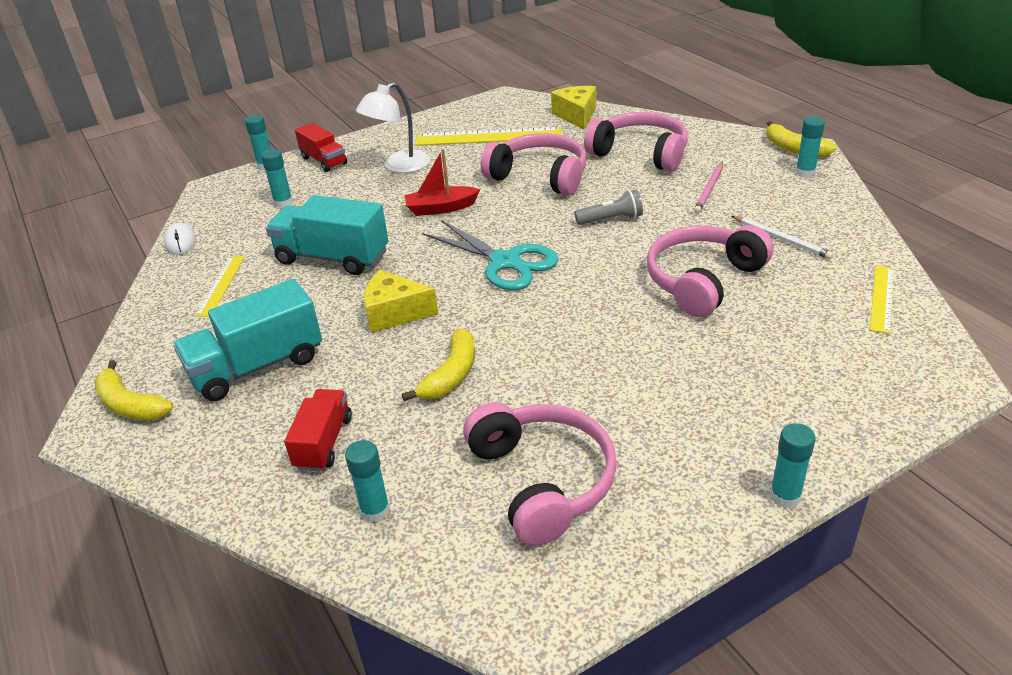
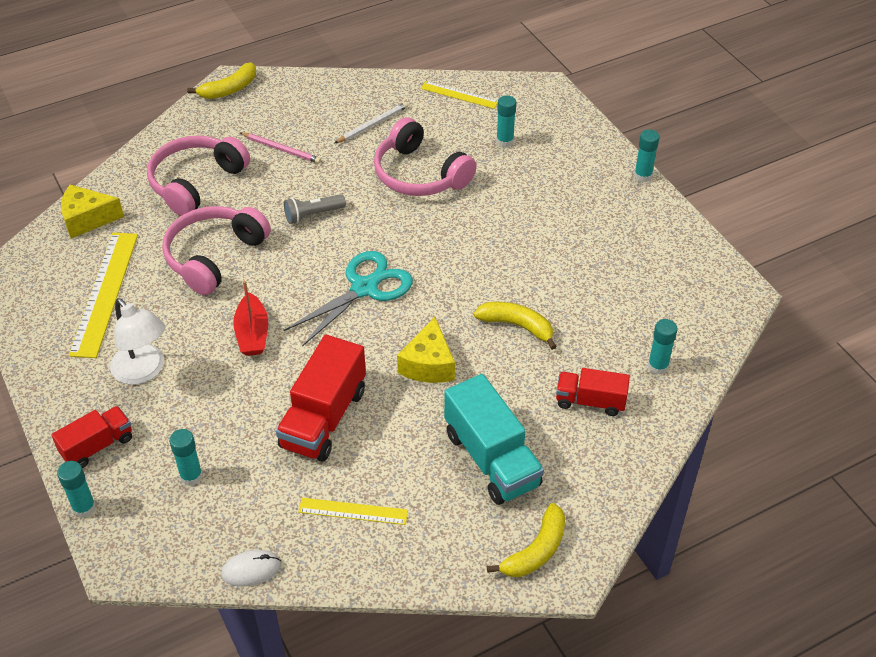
camera: 90 degrees left, 10 degrees up
turquoise truck [266,195,389,275] -> red truck [276,335,366,462]
pink headphones [463,402,617,546] -> none
grey flashlight [575,189,643,225] -> grey flashlight turned 105 degrees counterclockwise [284,194,346,224]
turquoise glue stick [795,116,825,178] -> turquoise glue stick moved to [496,95,516,147]

